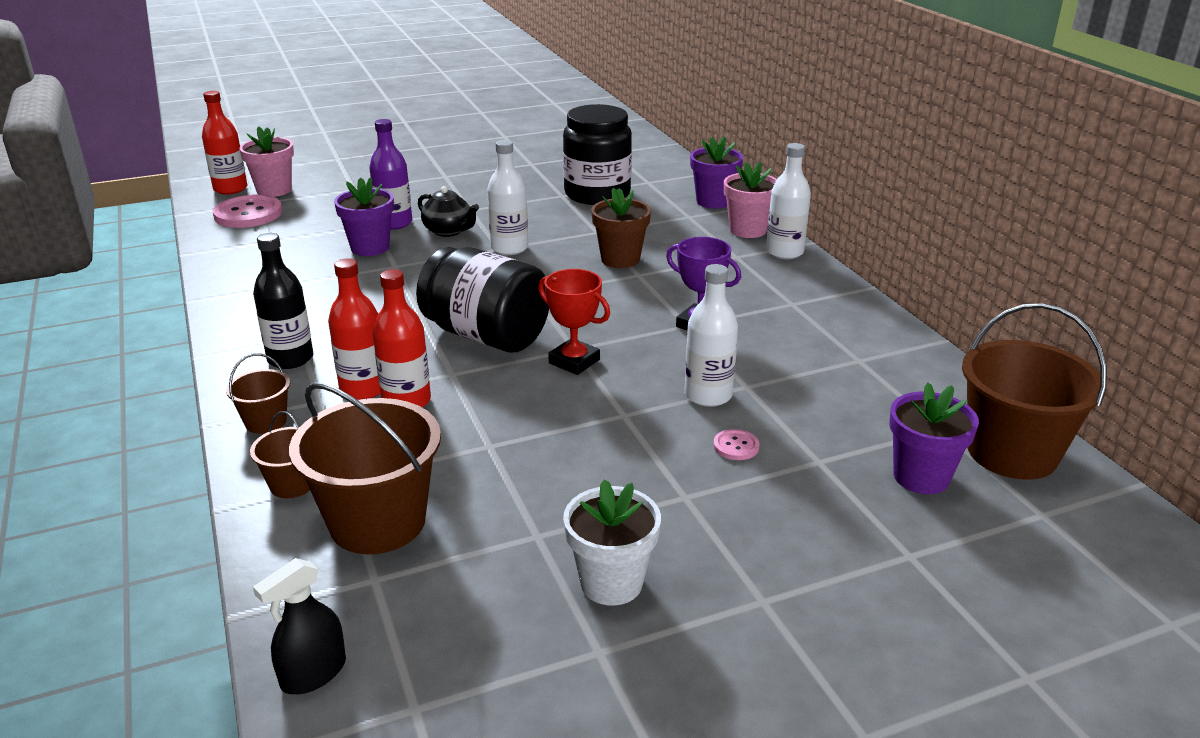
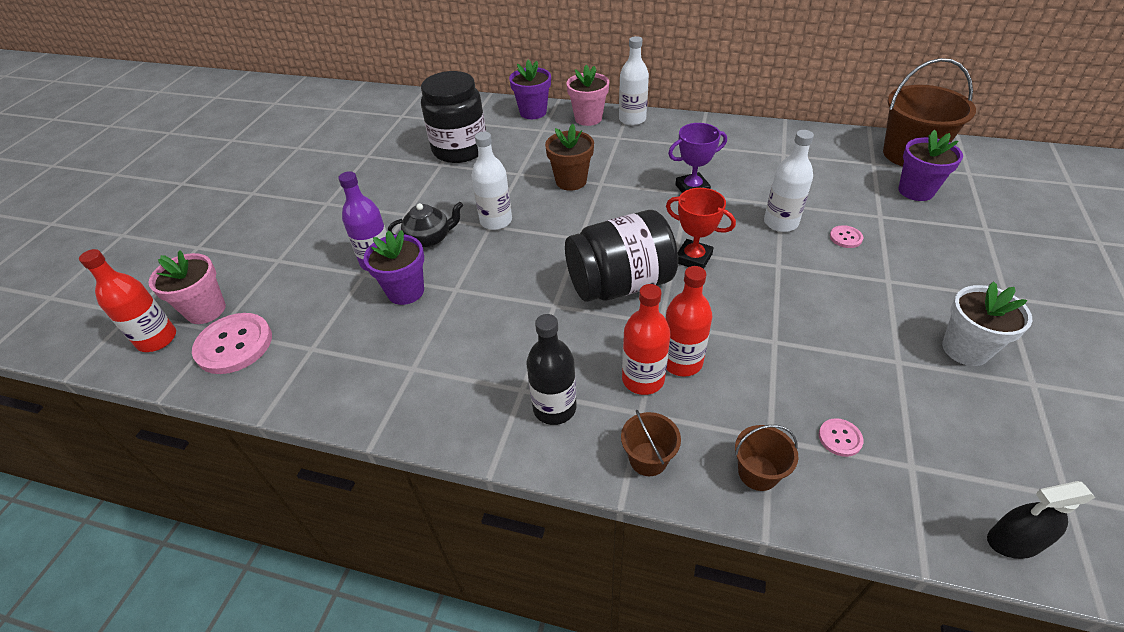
camera: 50 degrees left, 15 degrees up
black spray bottle [253,558,346,694] -> black spray bottle turned 90 degrees clockwise [987,481,1095,559]
brown bucket [289,383,441,554] -> pink button [819,418,864,457]
red trophy [538,269,610,375] -> red trophy turned 45 degrees clockwise [666,188,736,269]

